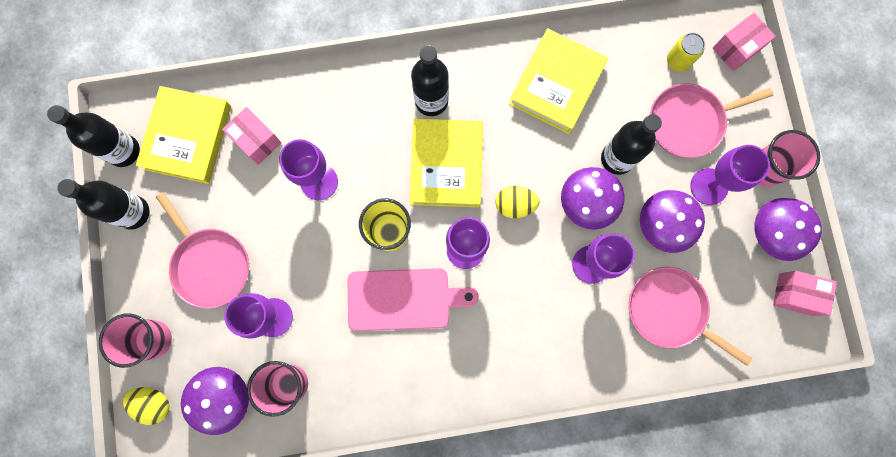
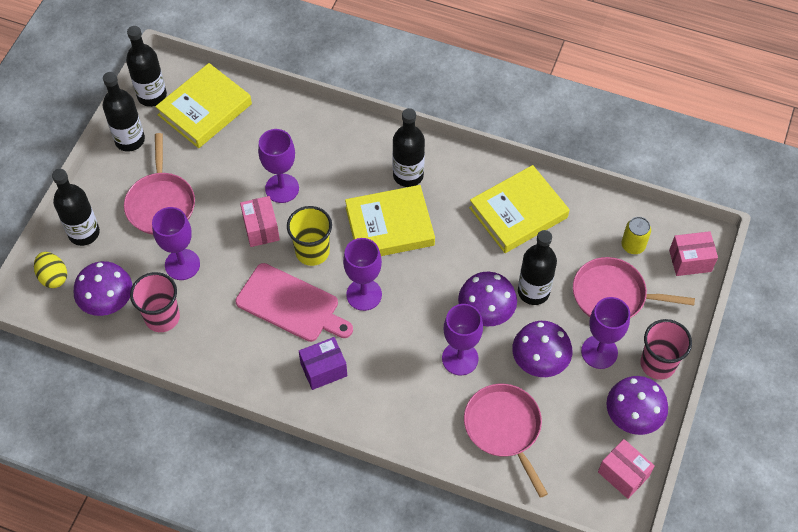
camera: 30 degrees right, 20 degrees down
pink cup [99,313,172,368] -> black bottle [52,169,100,246]
pink box [222,107,281,165] -> pink box moved to [240,196,280,247]
yellow book [410,119,483,207] -> yellow book turned 45 degrees clockwise [345,185,435,256]
yellow egg [495,186,539,218] -> none
none -> purple box [299,337,347,390]

